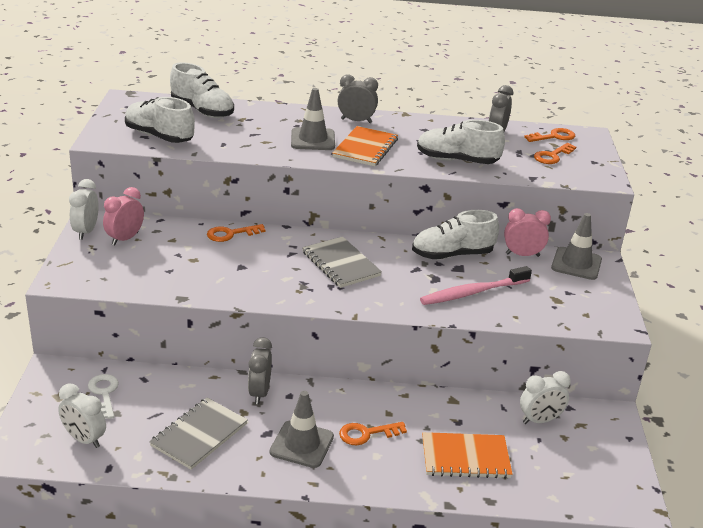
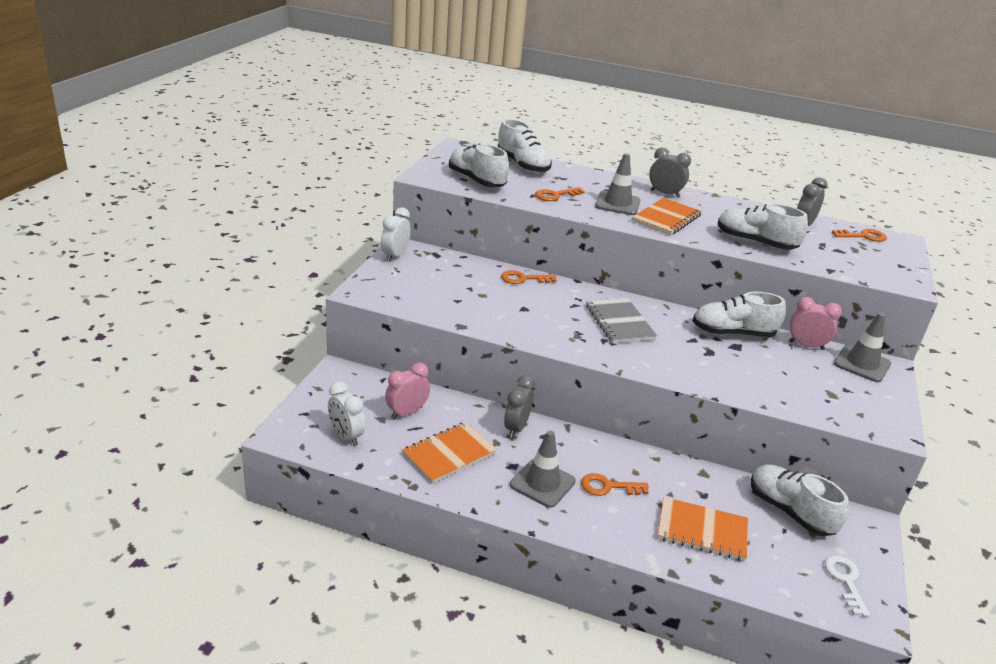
camera: 15 degrees right, 0 degrees up
white key [88,374,119,419] -> white key moved to [825,555,870,617]
pink clock [103,187,144,246] -> pink clock moved to [385,363,430,419]
grey notebook [149,398,248,470] -> orange notebook [402,422,497,484]
pink toothbrush [420,266,532,305] -> none
white clock [520,371,571,424] -> white shoe [751,464,849,536]
orange key [534,143,576,164] -> orange key moved to [535,187,585,201]

